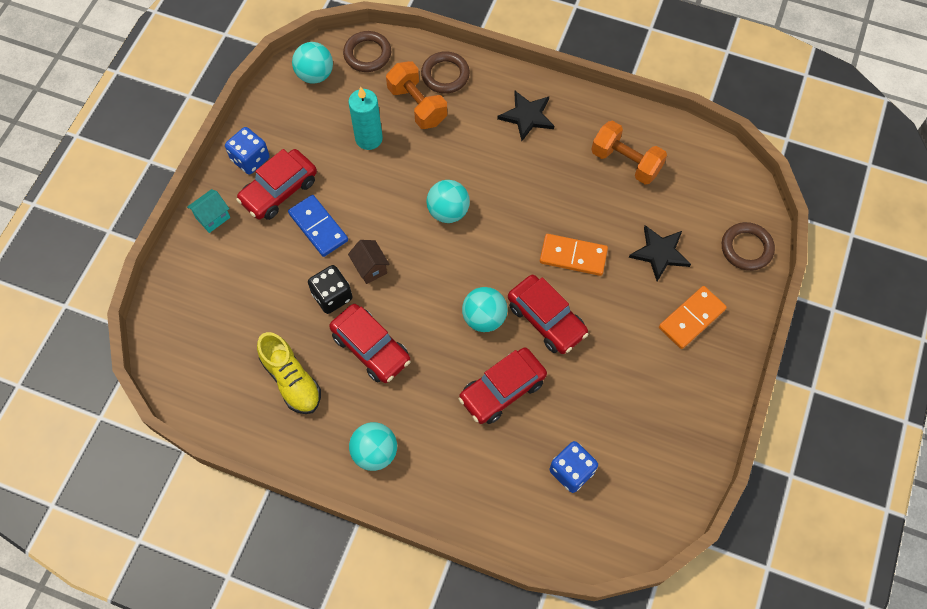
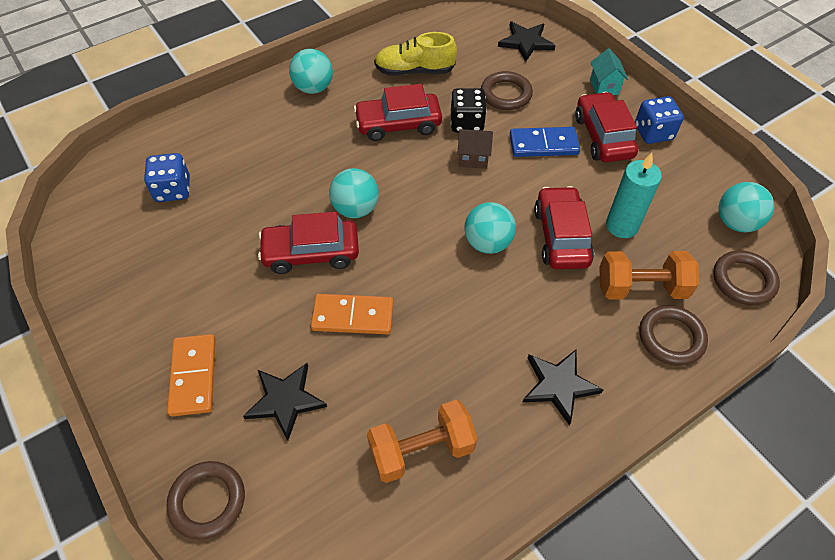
camera: 125 degrees right, 10 degrees down
red car [459,347,547,424] -> red car moved to [534,186,594,269]
orange domino [540,234,608,276] -> orange domino turned 45 degrees clockwise [311,294,393,334]
none -> brown ring [481,71,533,110]
none -> black star [498,22,556,62]

